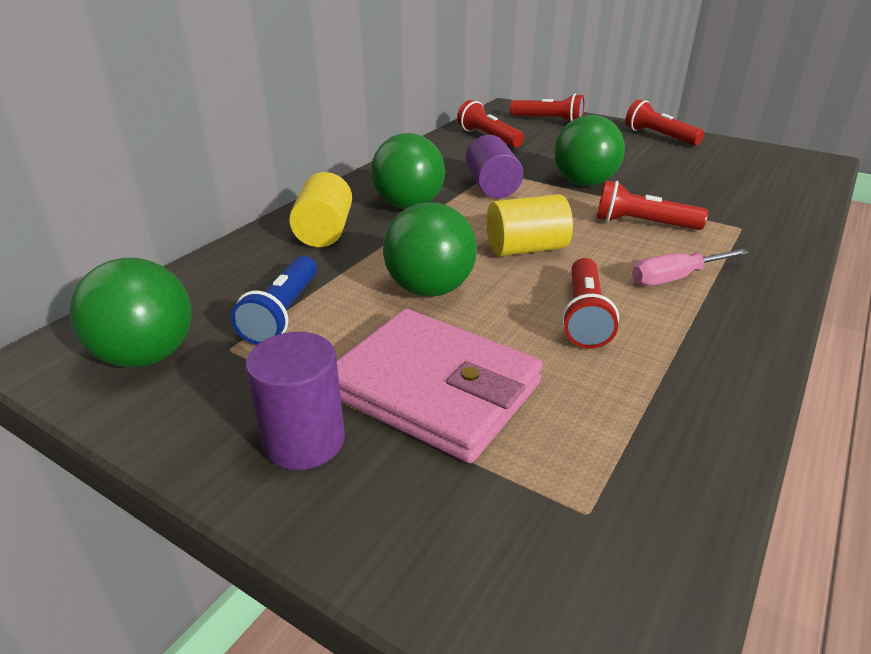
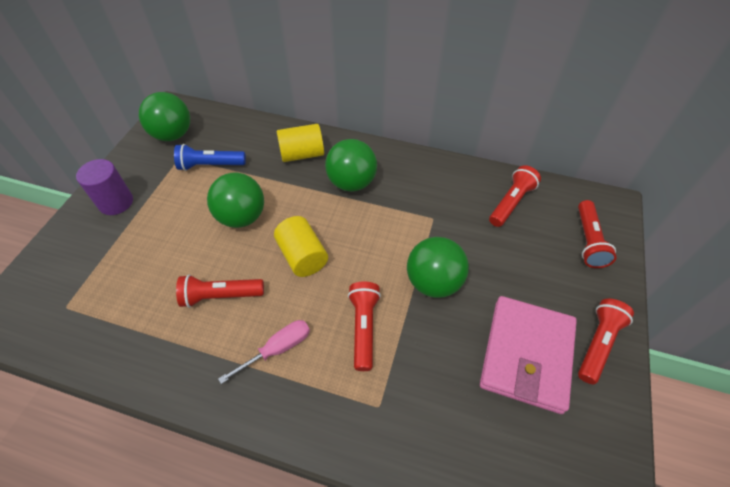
camera: 75 degrees right, 20 degrees up
pink wallet [337,309,543,463] -> pink wallet moved to [480,296,577,414]
purple cylinder [466,135,523,199] -> none
pink screwdriver [632,249,749,286] -> pink screwdriver turned 90 degrees clockwise [218,320,310,384]

